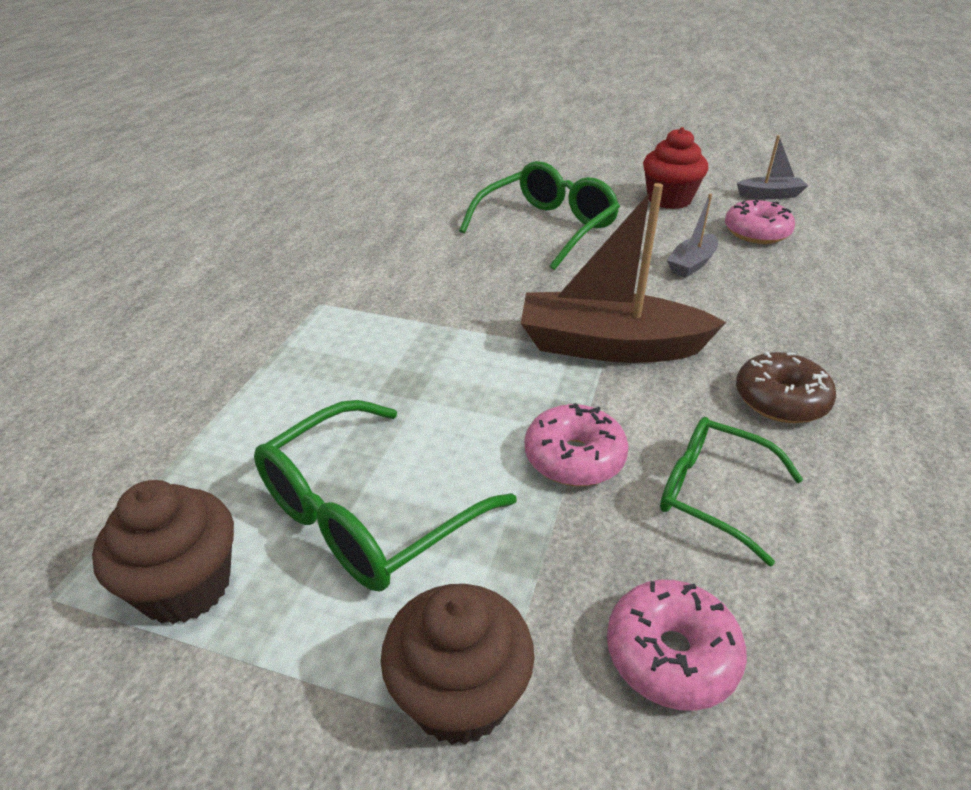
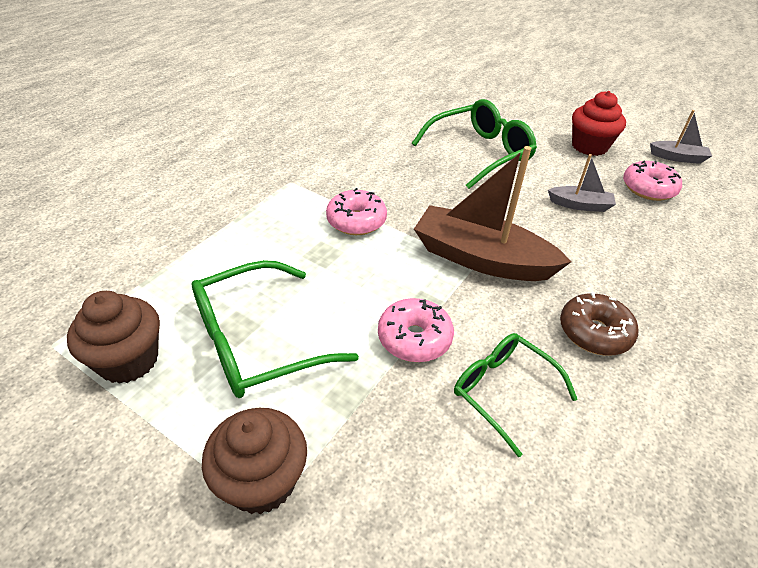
camera: 15 degrees right, 5 degrees up
pink donut [607,580,747,711] -> pink donut moved to [326,188,387,235]
grey boat [667,194,718,278] -> grey boat turned 135 degrees counterclockwise [548,154,616,212]

